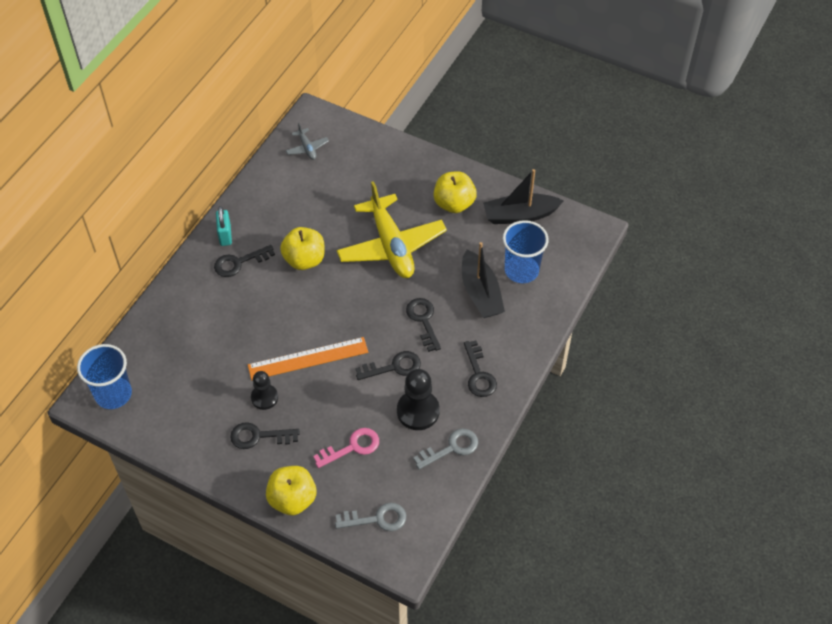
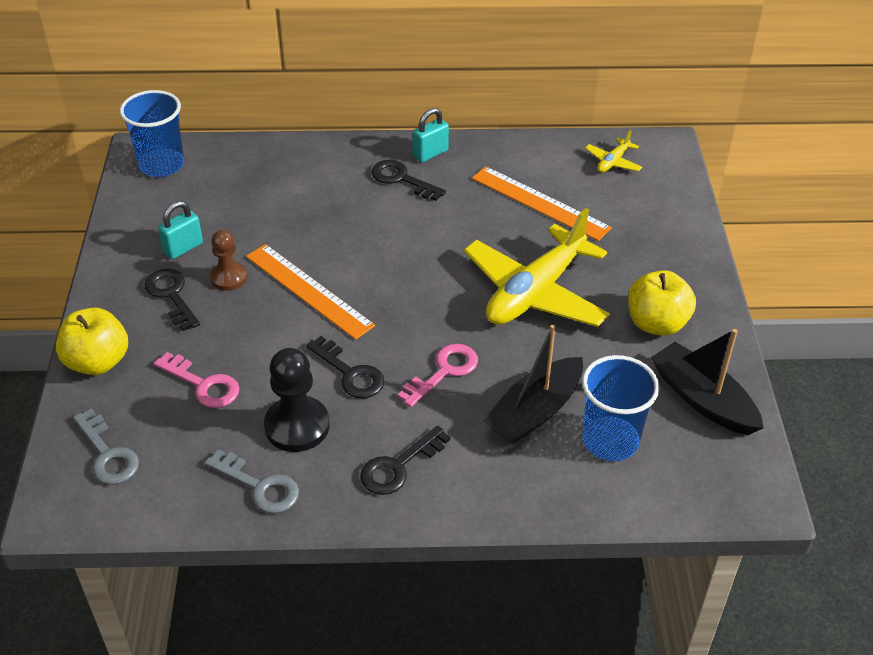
camera: 60 degrees right, 10 degrees down
black pawn [251,371,278,410] -> brown pawn [210,230,247,291]
yellow apple [280,227,325,270] -> none
grey plane [286,123,329,160] -> yellow plane [585,130,642,172]
black key [406,298,441,352] -> pink key [398,344,478,407]
none -> turquoise padlock [158,201,203,259]
none -> orange ruler [472,166,612,241]

